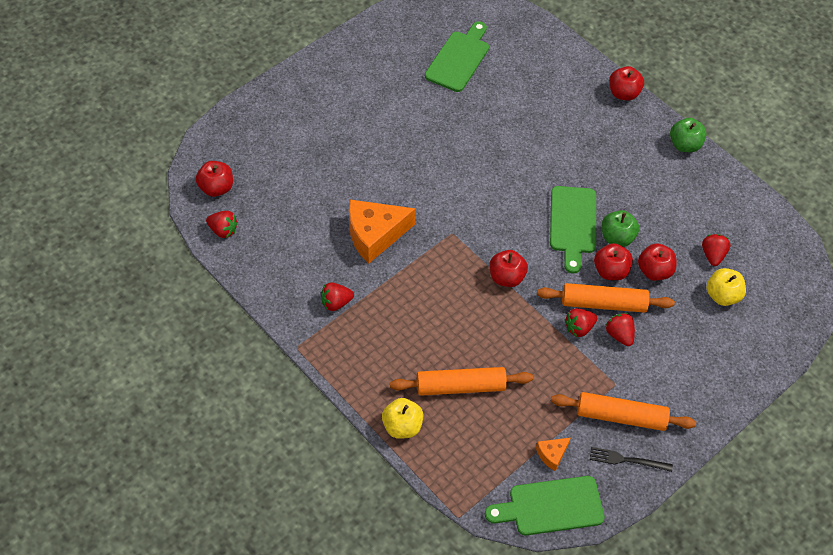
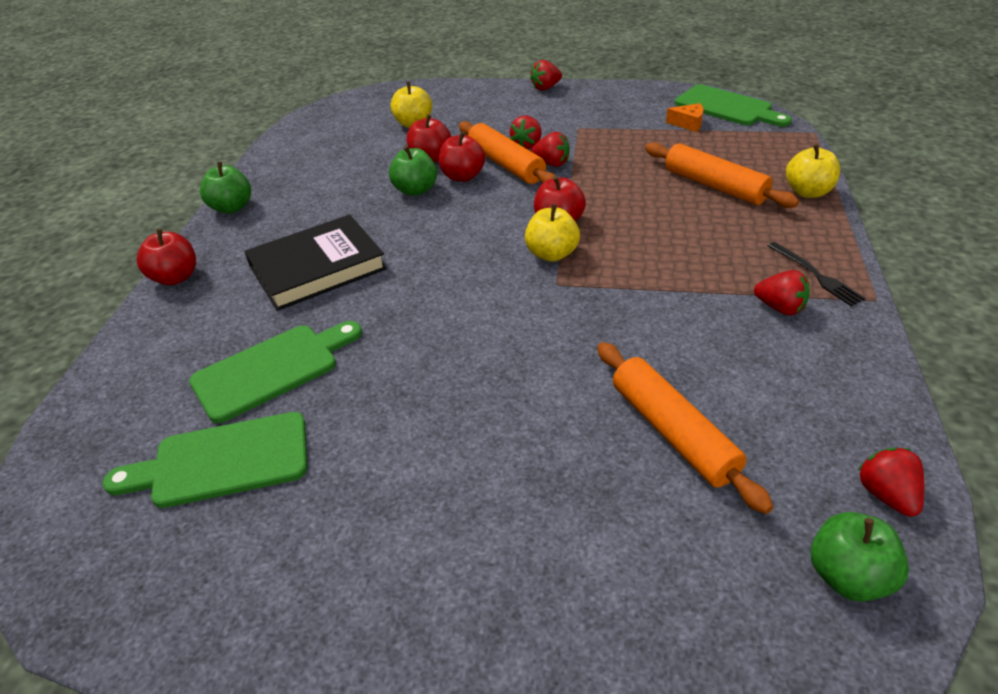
camera: 125 degrees left, 15 degrees down
red apple [196,161,233,197] -> green apple [811,512,909,602]
orange cheese [349,200,416,264] -> none
green cutting board [550,186,596,273] -> green cutting board moved to [189,321,362,423]
orange rolling pin [551,392,696,431] -> orange rolling pin moved to [597,342,773,514]
black fork [590,447,673,472] -> black fork moved to [768,242,865,306]
red strawberry [702,234,731,266] -> red strawberry moved to [530,60,562,90]
none -> black book [244,214,387,311]
none -> yellow apple [525,204,580,262]

